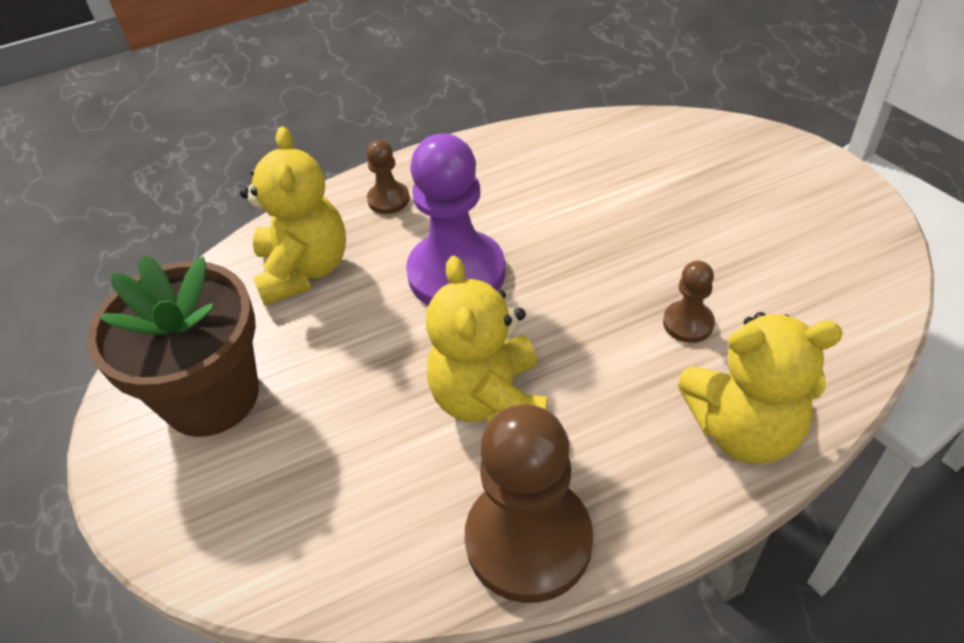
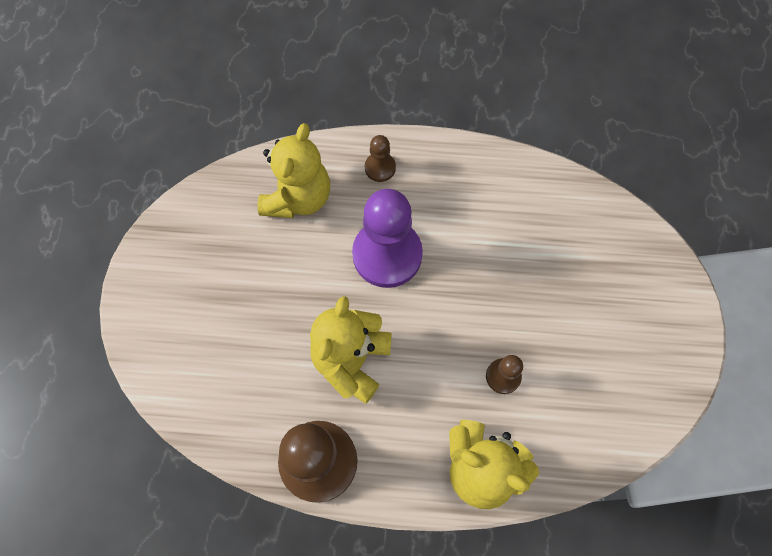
camera: 25 degrees right, 20 degrees up
brown flower pot [87,255,259,437] -> none

